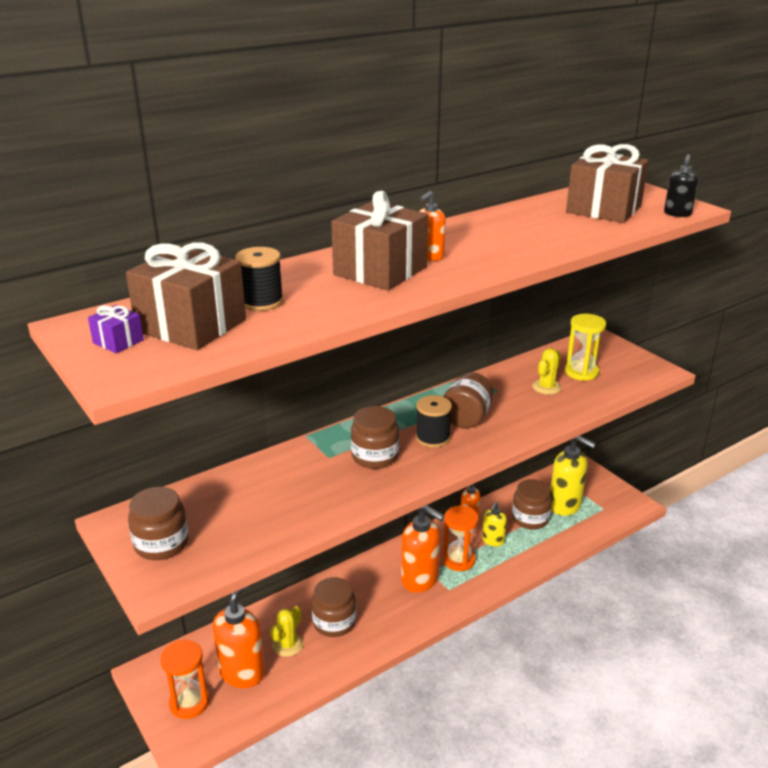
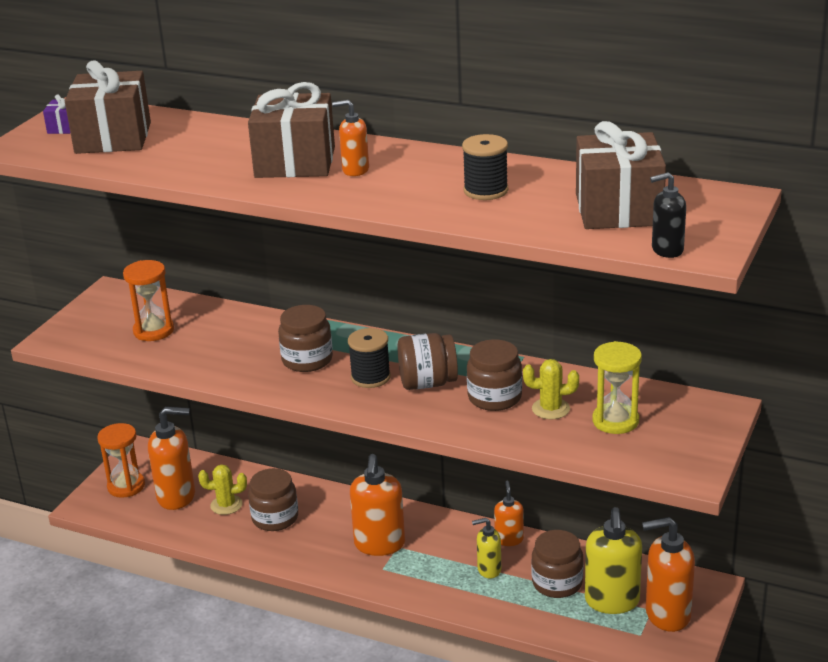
camera: 60 degrees right, 0 degrees up
brown jar [128,487,189,560] -> brown jar moved to [467,339,522,411]
black spool [235,247,284,311] -> black spool moved to [462,134,509,200]
orange hourglass [443,506,479,571] -> orange hourglass moved to [123,260,174,341]
none -> orange soap dispenser [642,517,695,632]

